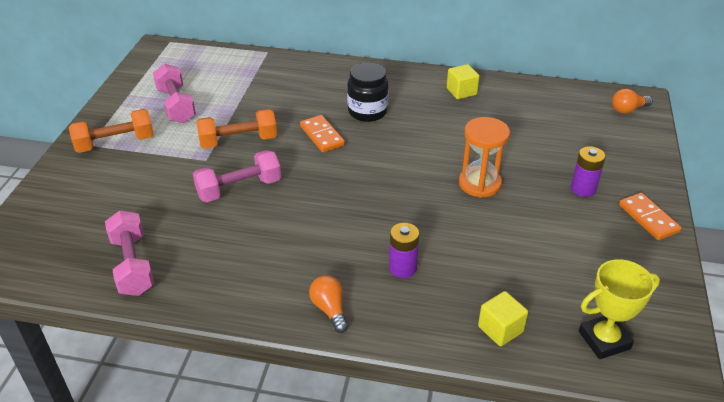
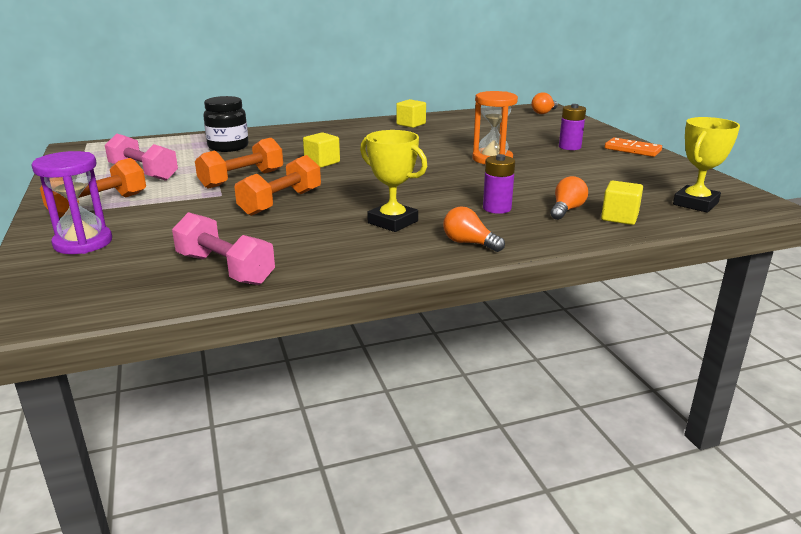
camera: 30 degrees left, 15 degrees down
pink dumbbell [193,150,281,202] -> orange dumbbell [234,155,321,216]
orange domino [300,115,345,153] -> yellow cube [303,132,340,168]
black jar [347,62,389,122] -> black jar moved to [203,96,249,152]
none -> purple hourglass [32,151,112,254]
none -> yellow trophy [360,130,427,232]
none -> orange light bulb [550,176,588,220]

